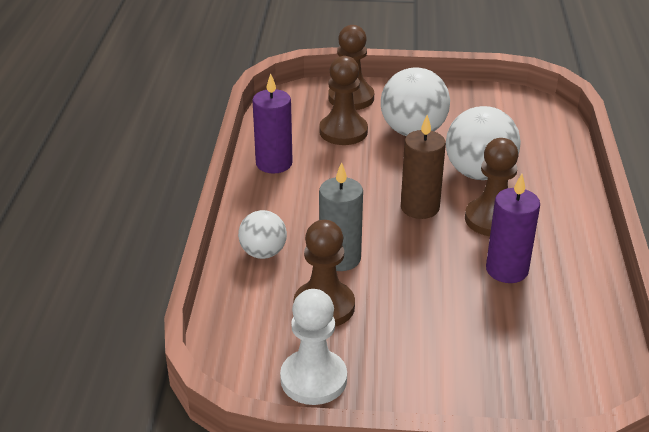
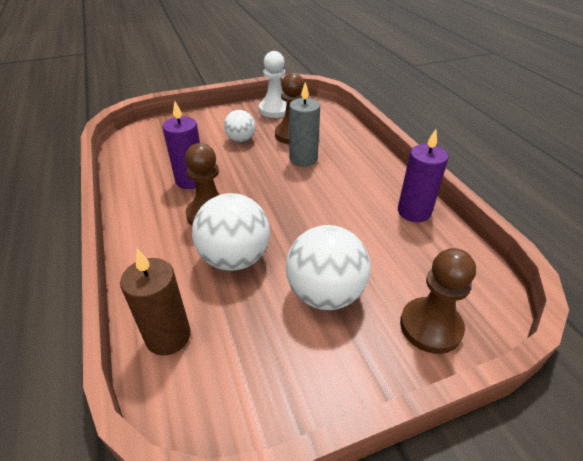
camera: 155 degrees right, 5 degrees up
white ball [238,210,287,259] -> white ball moved to [224,110,255,142]
brown pawn [319,56,368,145] -> none
brown candle [401,115,446,219] -> brown candle moved to [120,249,191,356]

